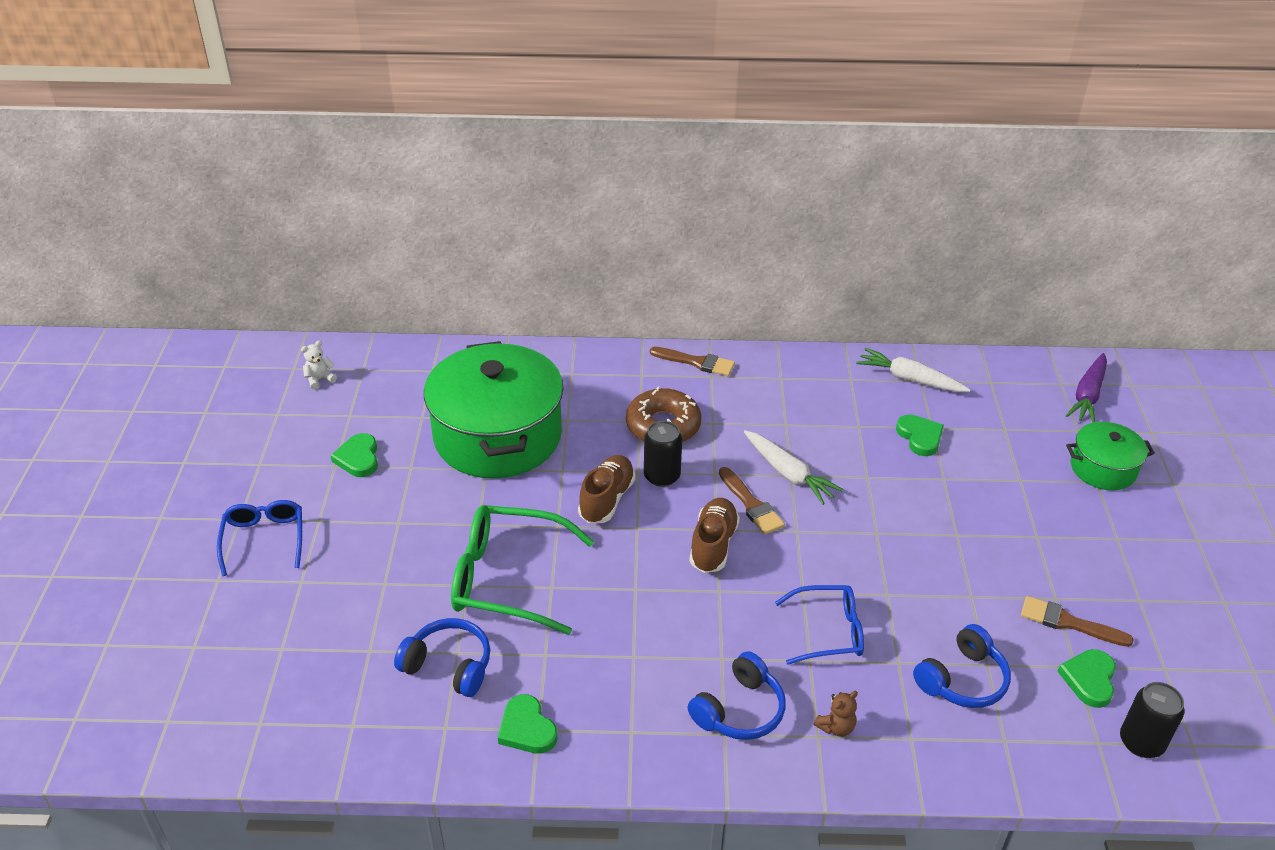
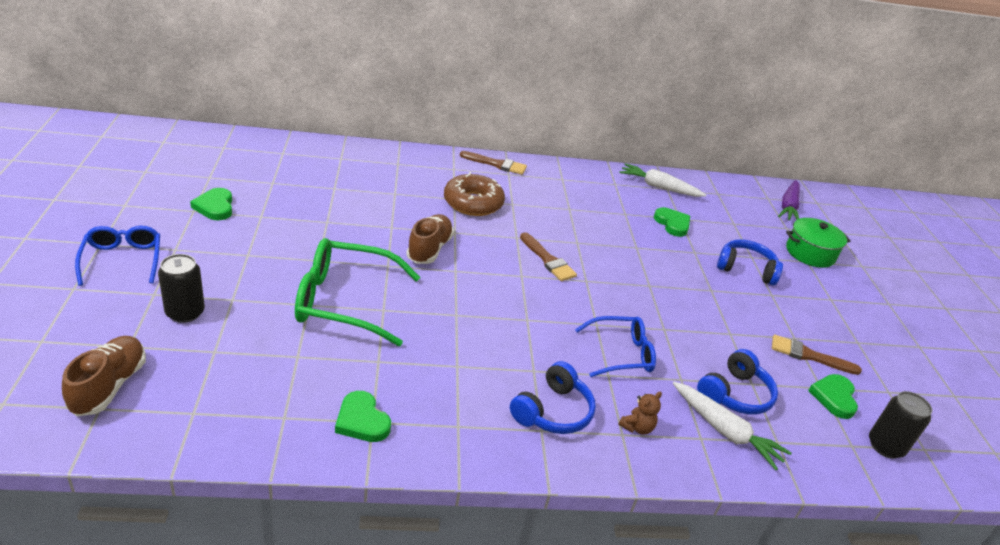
camera: 10 degrees left, 5 degrees down
white teddy bear [301,341,337,390] -> none
blue headphones [394,618,490,697] -> blue headphones moved to [717,239,783,286]
green pot [424,341,564,478] -> none
black can [644,421,682,487] -> black can moved to [158,254,205,323]
brown shoe [689,498,740,573] -> brown shoe moved to [62,336,146,416]
white carrot [744,430,844,505] -> white carrot moved to [672,382,792,470]

